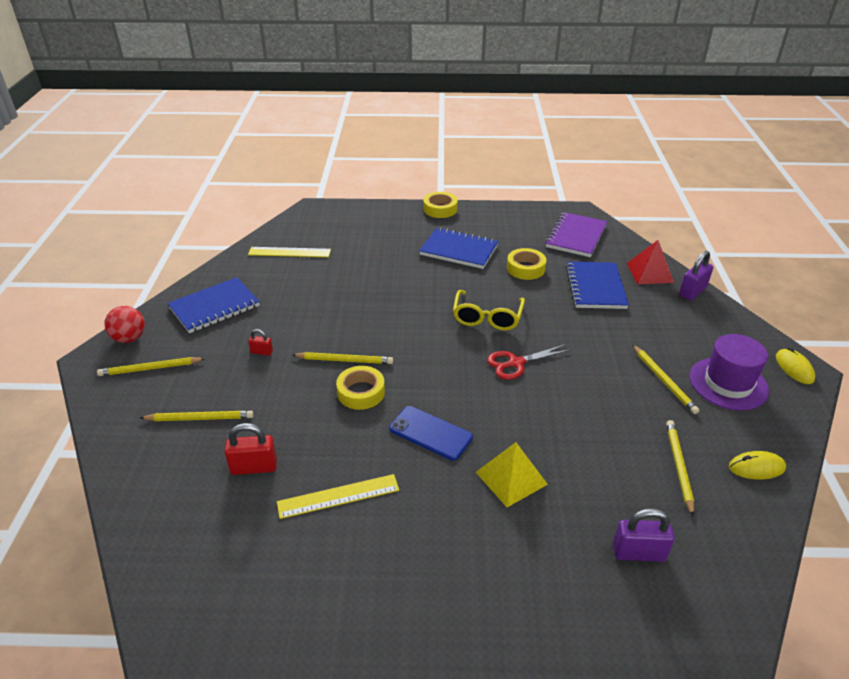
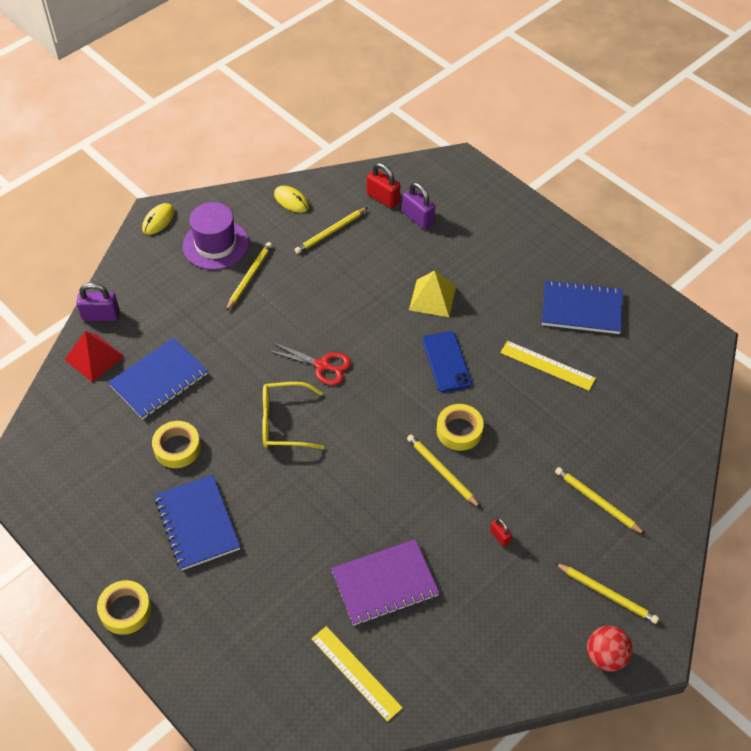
camera: 135 degrees left, 15 degrees up
blue notebook [167,277,260,333] -> blue notebook moved to [542,280,623,334]
red padlock [224,423,277,475] -> red padlock moved to [366,163,400,209]
yellow glasses [453,290,525,331] -> yellow glasses turned 150 degrees counterclockwise [262,382,324,449]
purple notebook [545,212,607,257] -> purple notebook moved to [331,539,439,626]

